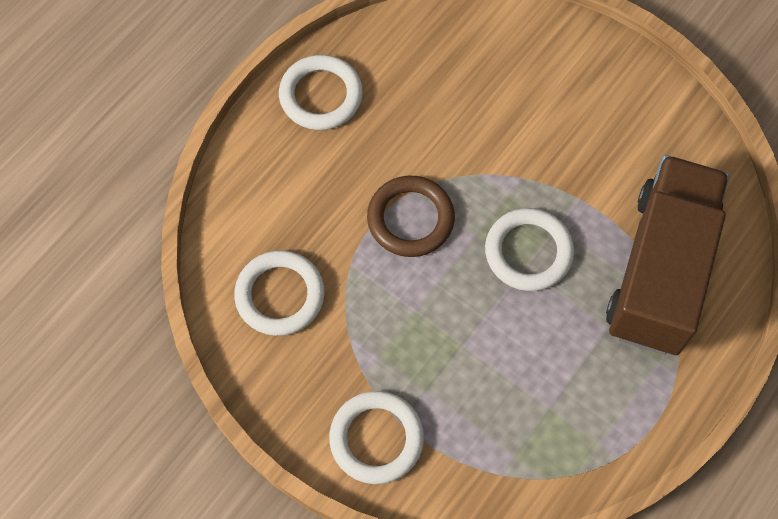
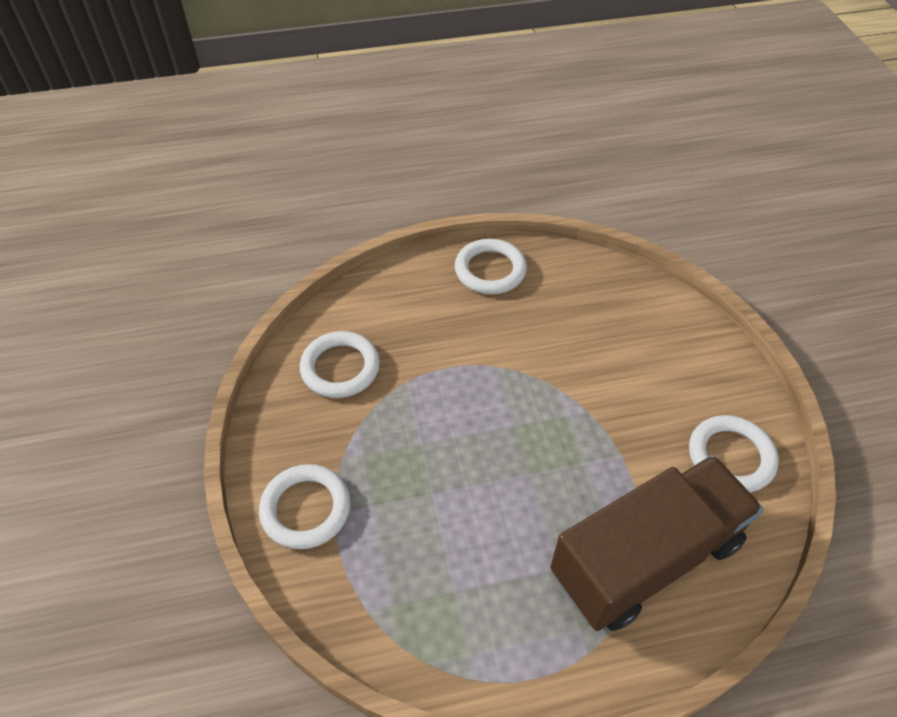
camera: 40 degrees right, 15 degrees down
brown ring [367,176,455,257] -> none
white ring [485,208,574,291] -> white ring moved to [689,415,779,493]

